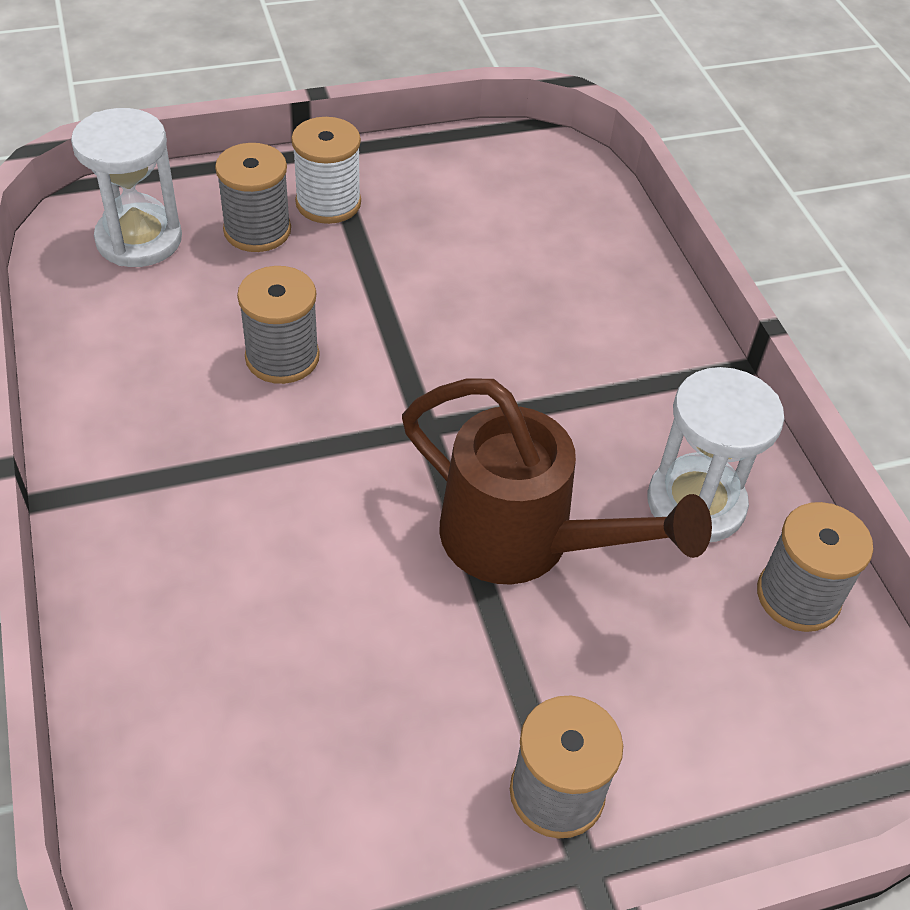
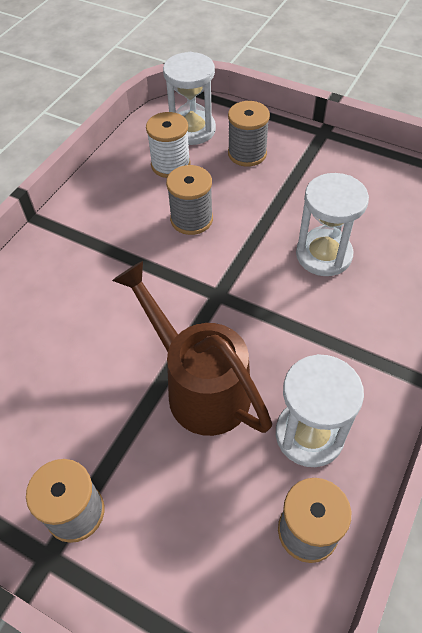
camera: 50 degrees right, 5 degrees up
white spool [291,117,361,224] -> white spool moved to [146,112,191,178]
brown watering can [402,378,712,585] -> brown watering can turned 150 degrees clockwise [112,261,272,436]
none -> white hourglass [296,173,369,276]

